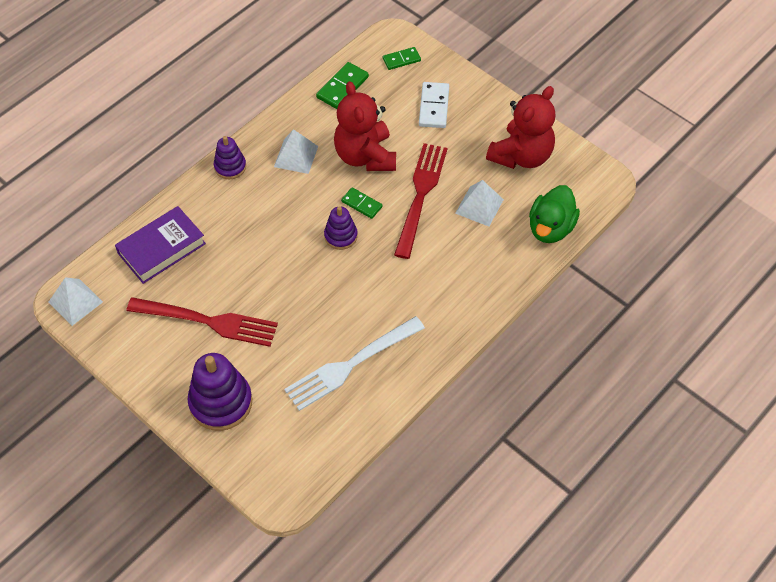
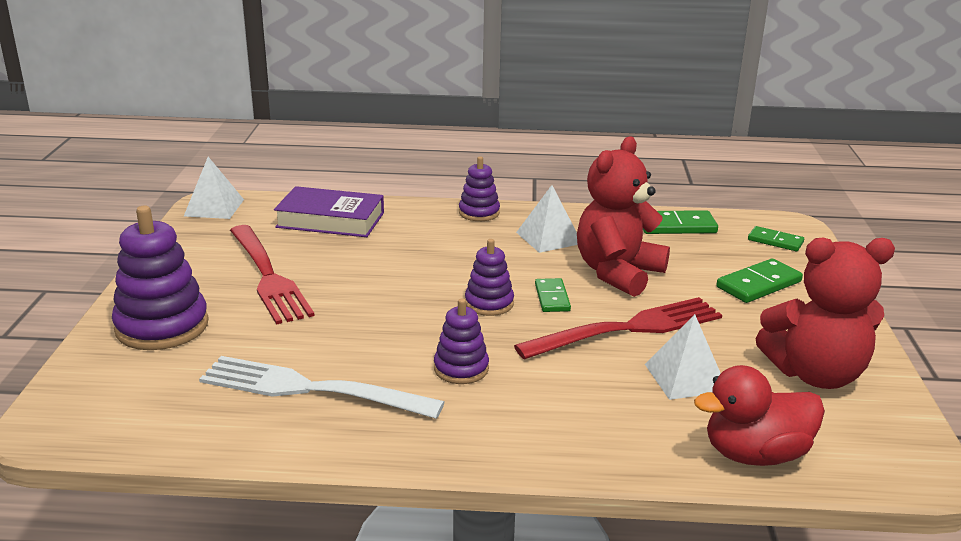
camera: 50 degrees right, 30 degrees down
white domino [419,82,449,128] -> green domino [716,259,803,303]
green duck [529,185,580,243] -> red duck [694,365,825,466]
none -> purple stacking toy [434,298,489,384]

